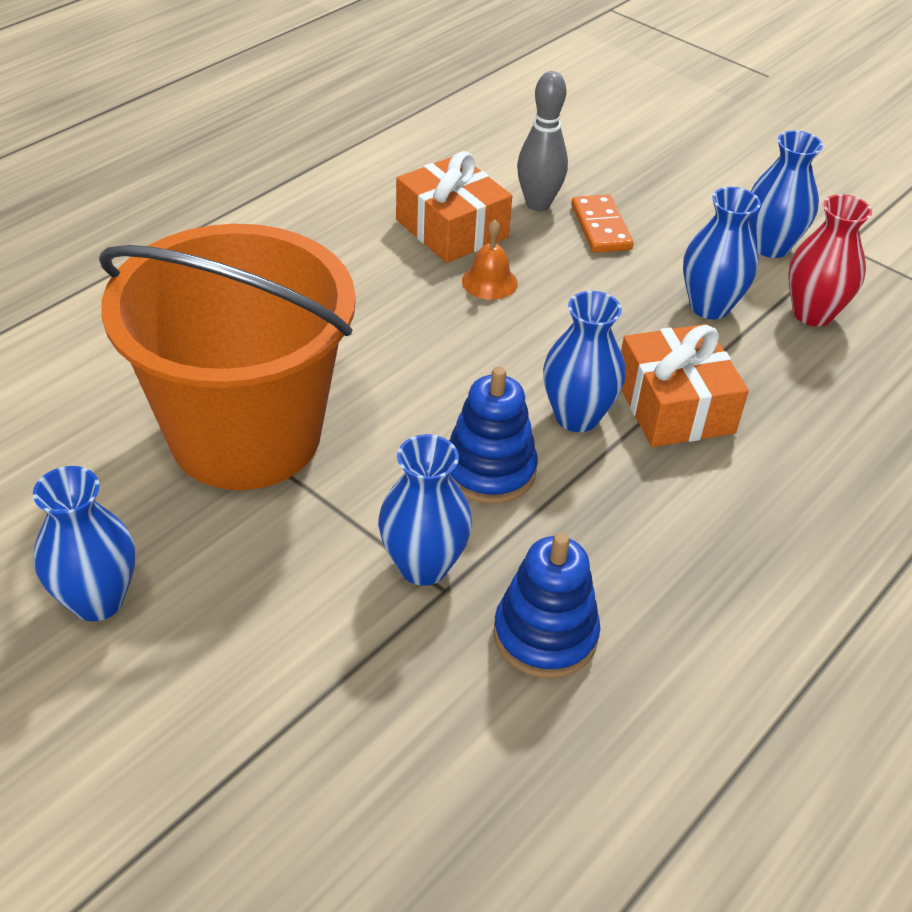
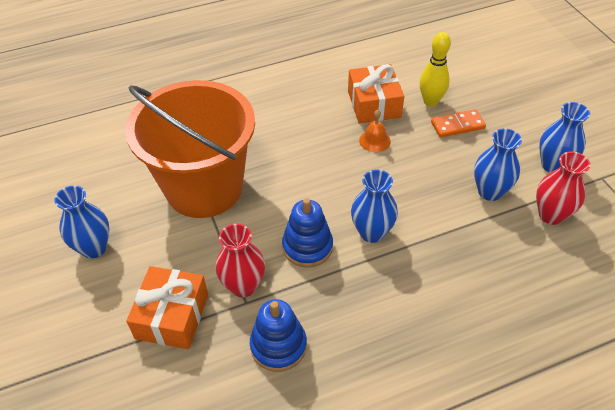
camera: 30 degrees right, 5 degrees up
blue vase [378,434,472,586] -> red vase [215,224,265,297]
grey bowling pin [517,71,568,211] -> yellow bowling pin [420,32,451,107]
orange domino [571,194,634,253] -> orange domino turned 60 degrees clockwise [431,109,486,138]
orange gift [621,324,749,447] -> orange gift moved to [126,266,208,349]

